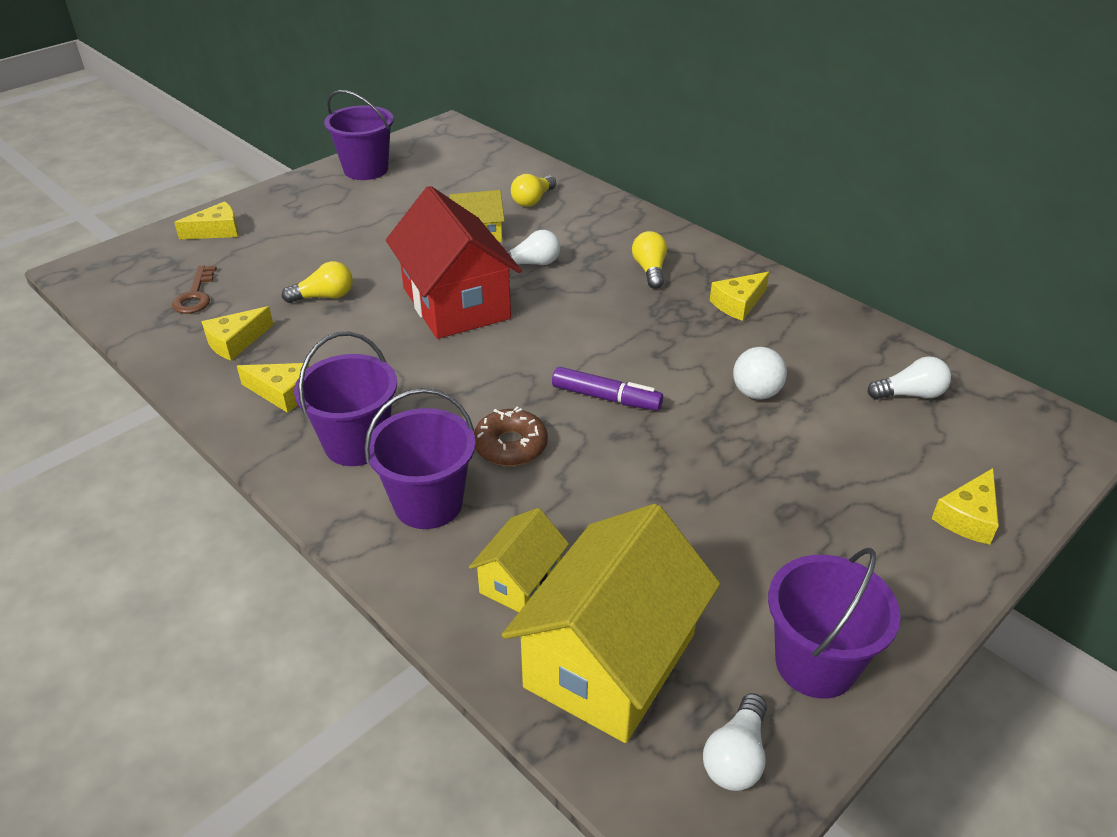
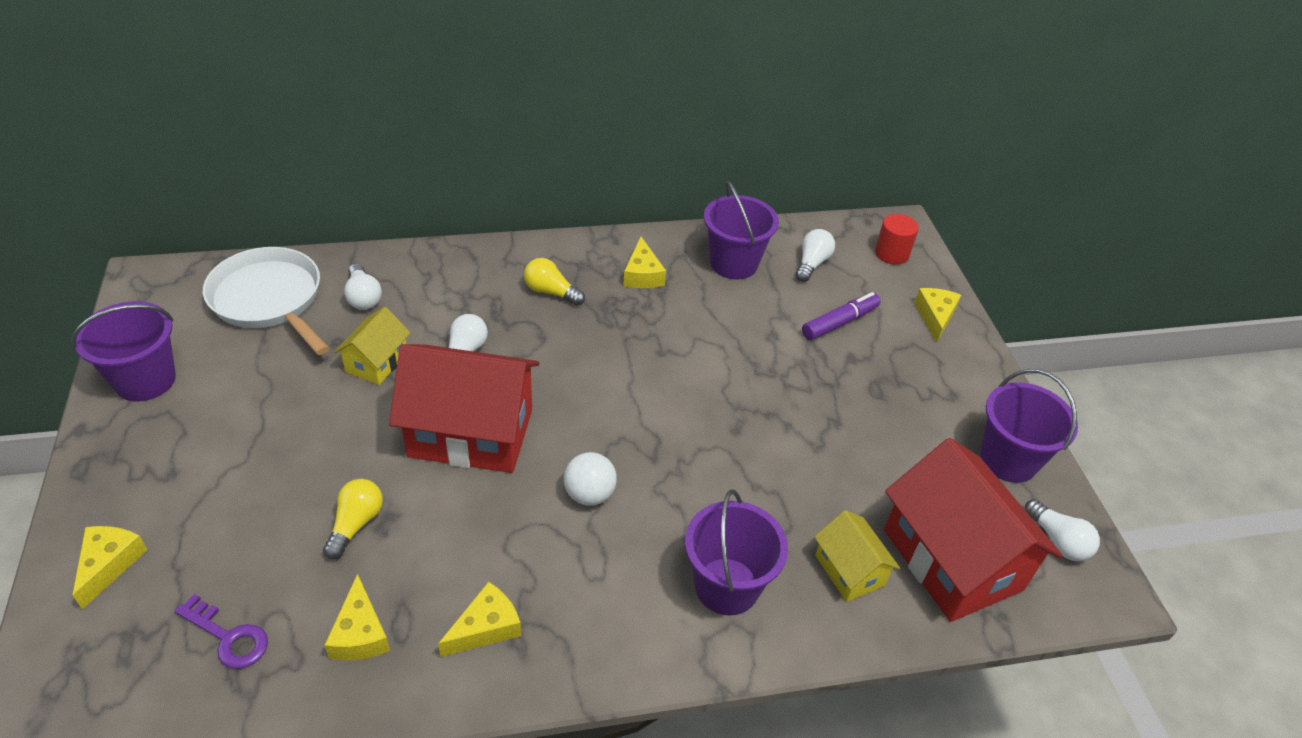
camera: 60 degrees left, 5 degrees up
brown key [172,266,217,314] -> purple key [175,594,268,669]
purple bucket [294,331,397,466] -> purple bucket moved to [704,181,779,280]
brown donut [474,407,548,466] -> none
yellow house [502,504,720,743] -> red house [884,438,1062,622]
yellow light bulb [511,174,556,207] -> white light bulb [344,264,382,310]
purple marker [552,367,663,411] -> purple marker moved to [802,292,880,340]
white ball [733,347,787,399] -> white ball moved to [564,452,617,506]
yellow cheese [931,468,999,545] -> yellow cheese turned 150 degrees counterclockwise [914,288,961,343]
none -> white pan [203,247,329,355]
none -> red cylinder [875,214,919,265]

